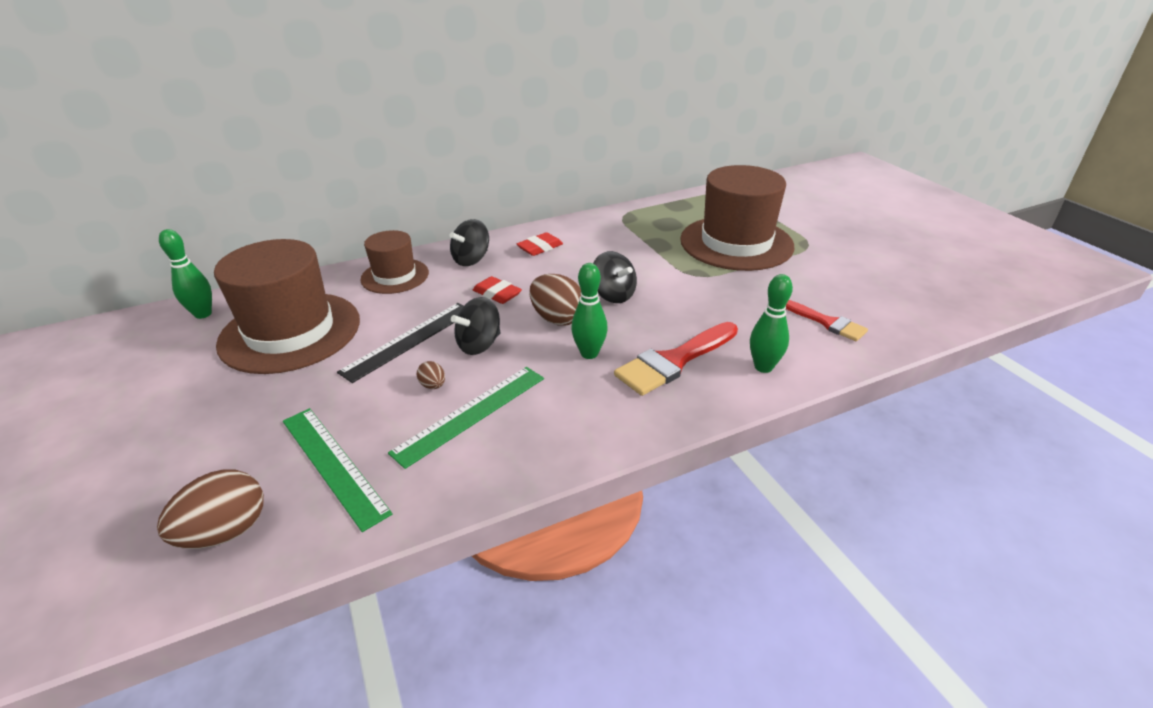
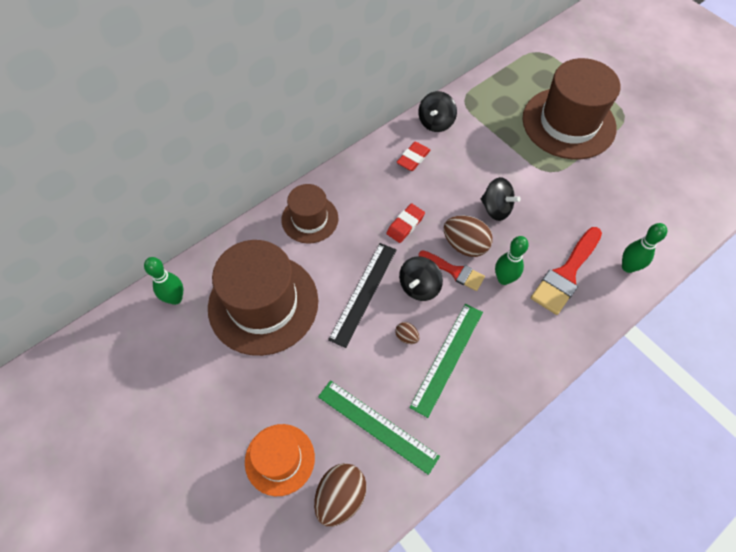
camera: 15 degrees left, 25 degrees up
black spinning top [450,219,489,266] -> black spinning top moved to [418,91,457,132]
red eraser [473,276,522,304] -> red eraser turned 75 degrees counterclockwise [386,203,425,243]
red brush [786,300,868,341] -> red brush moved to [419,250,485,291]
none -> orange hat [245,424,315,496]

